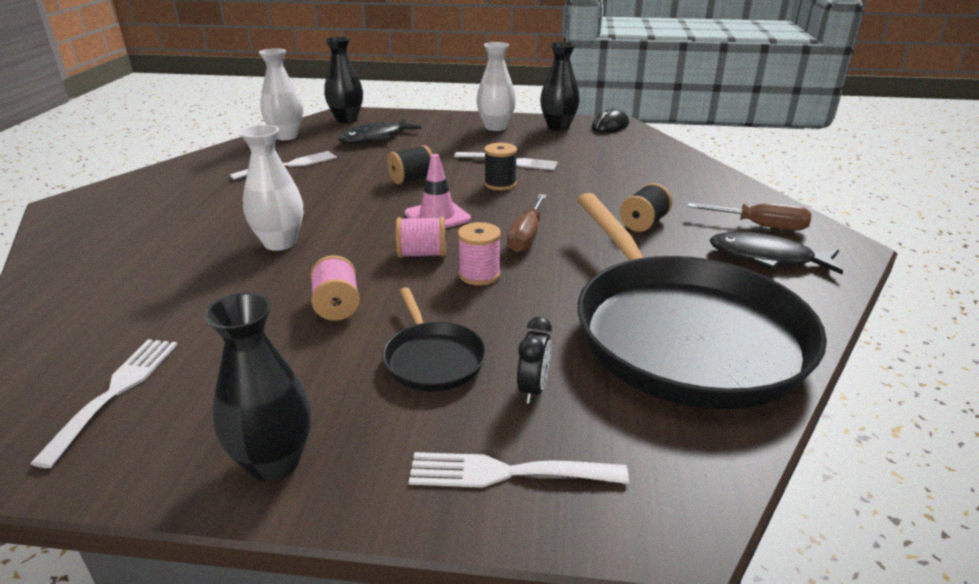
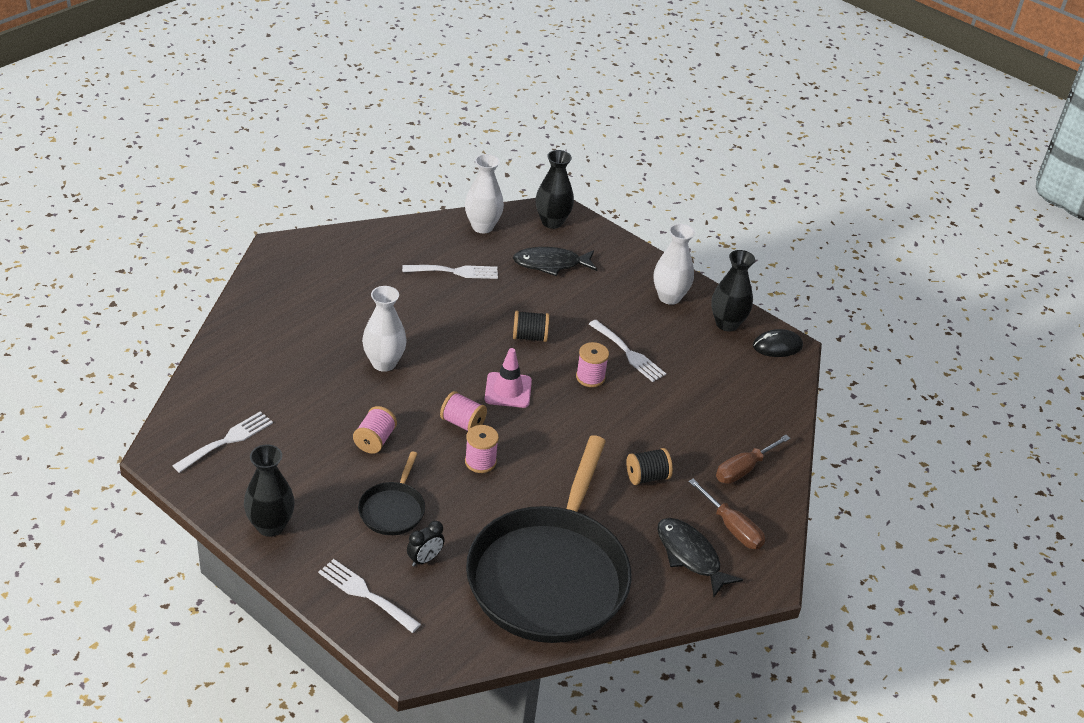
camera: 30 degrees right, 10 degrees up
black spool [484,143,517,191] -> pink spool [576,342,609,387]
brown screwdriver [507,194,547,253] -> brown screwdriver moved to [716,435,791,484]

